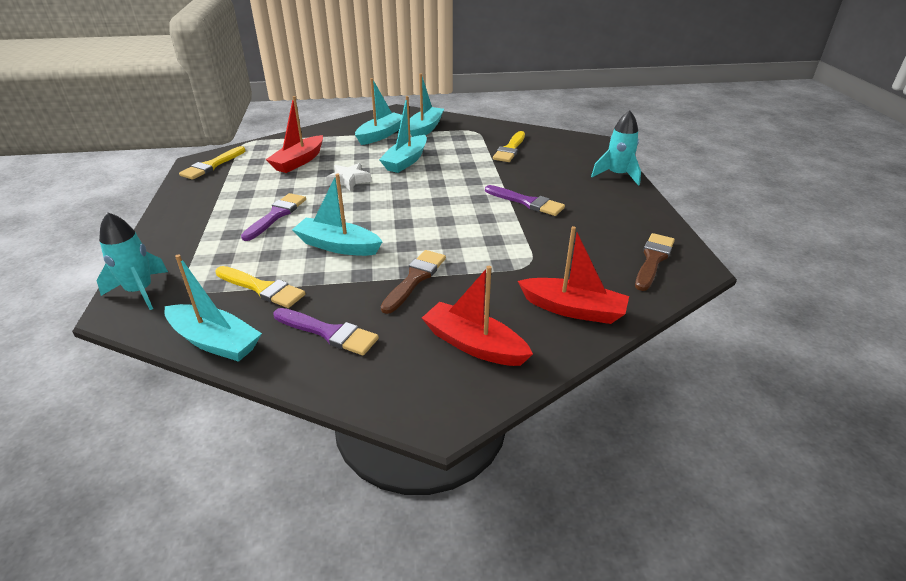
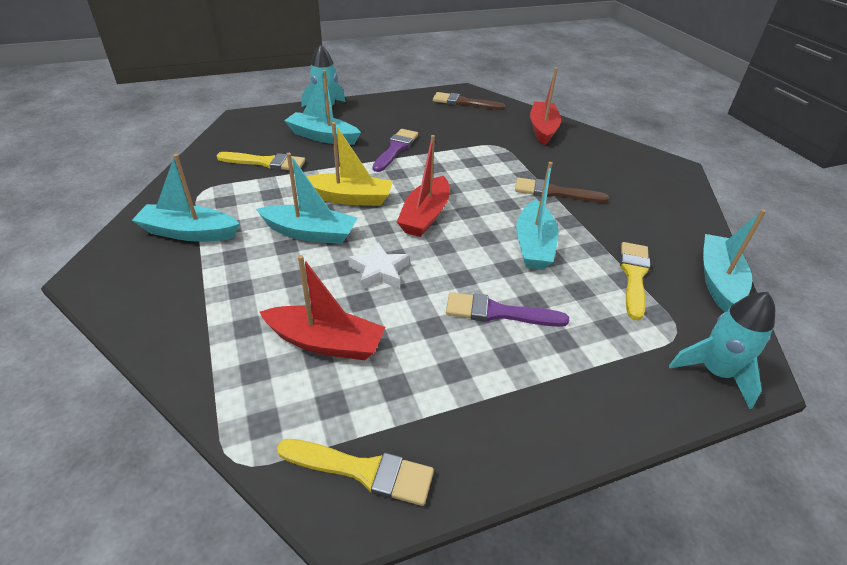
camera: 105 degrees left, 5 degrees up
purple brush [273,308,379,355] -> none
turquoise boat [355,78,402,145] -> turquoise boat moved to [284,70,361,145]
red boat [422,266,533,366] -> red boat moved to [397,135,449,237]
none -> yellow boat [306,122,393,206]

